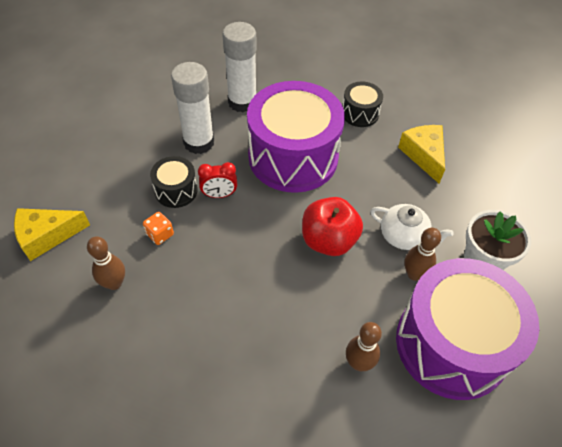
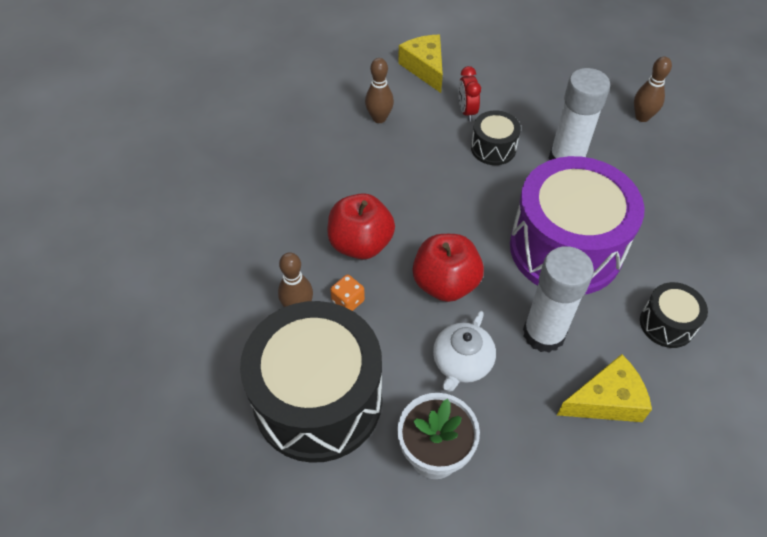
camera: 90 degrees right, 0 degrees up
orange dice [143,212,174,245] -> orange dice moved to [330,275,365,311]
red clock [198,162,237,198] -> red clock moved to [458,66,481,121]
white glue stick [222,22,257,112] -> white glue stick moved to [523,246,594,353]
purple drum [396,258,539,400] -> black drum [240,301,382,463]
brown bowling pin [404,228,441,281] -> brown bowling pin moved to [634,57,672,122]
none -> red apple [327,193,395,259]

